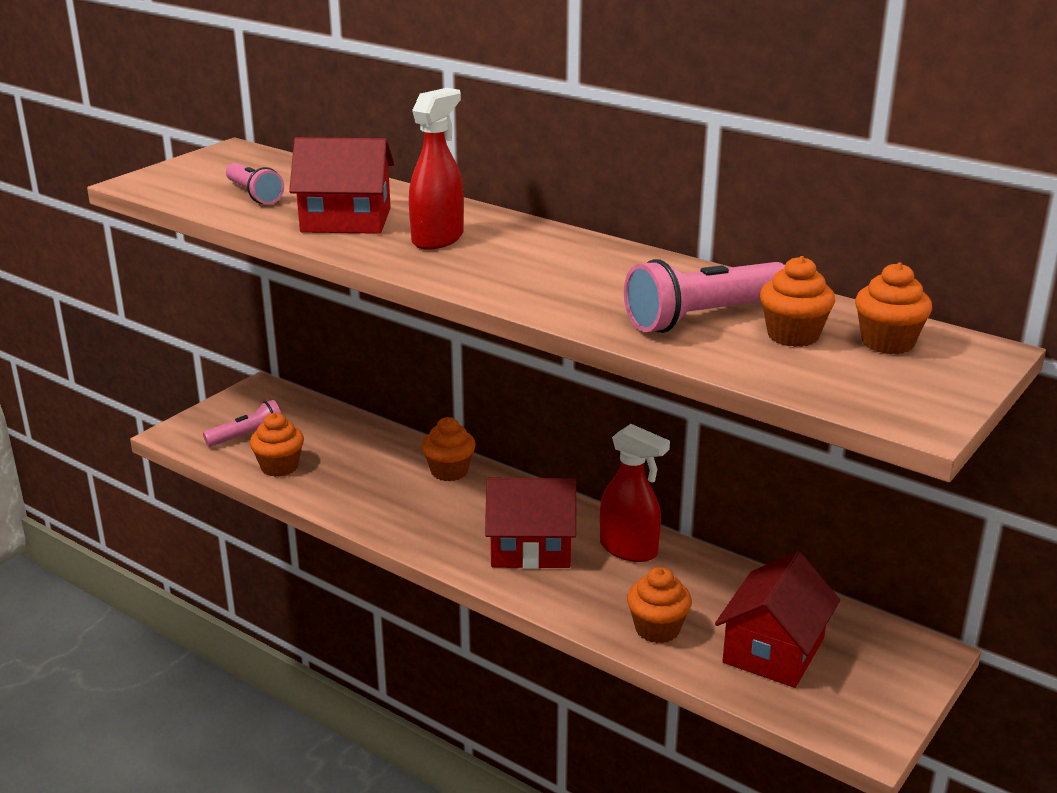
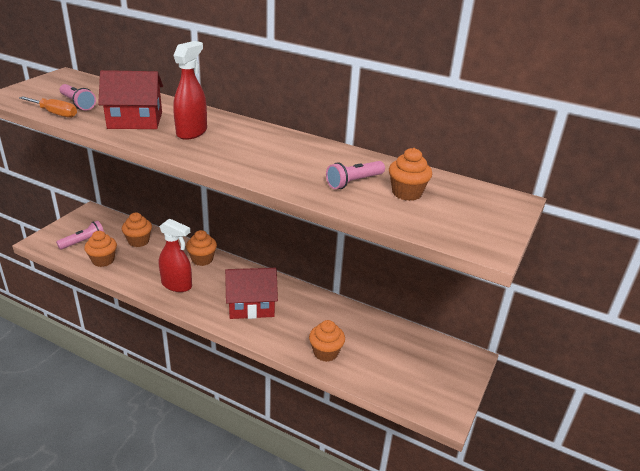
camera: 10 degrees left, 5 degrees up
red spray bottle [600,424,670,562] -> red spray bottle moved to [159,218,192,292]
pink flashlight [624,259,785,333] -> pink flashlight [326,161,385,189], size x0.62
red house [715,551,840,688] -> none
orange cupcake [855,262,932,354] -> orange cupcake moved to [122,212,152,247]
none -> orange screwdriver [19,96,77,118]

